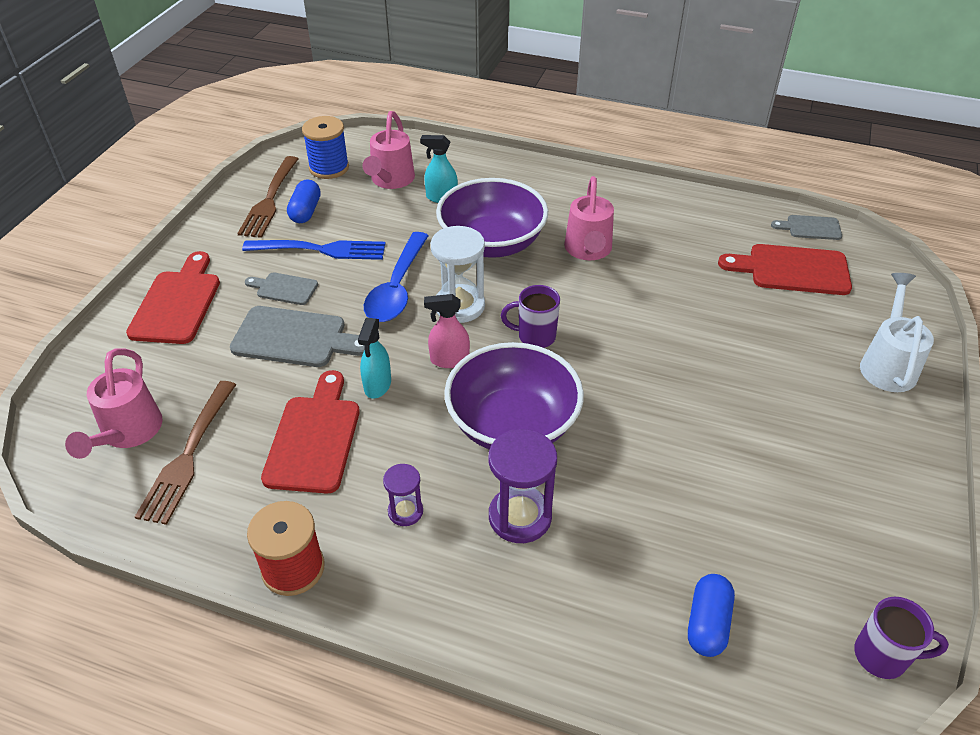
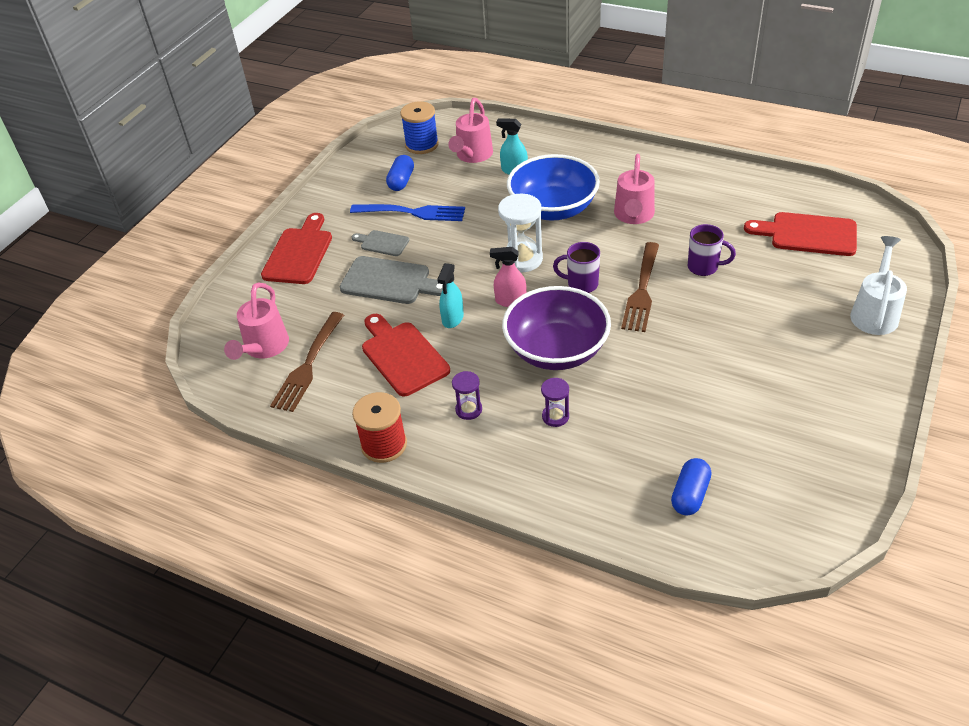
camera: 10 degrees right, 0 degrees up
brown fork [237,156,298,238] -> brown fork moved to [621,242,659,332]
red cutting board [261,370,360,494] -> red cutting board turned 45 degrees counterclockwise [362,314,450,396]
blue spoon [364,232,429,322] -> none
purple bowl [436,178,548,258] -> blue bowl [507,154,600,221]
purple hourglass [489,429,557,543] -> purple hourglass [541,378,569,427], size x0.56
grey cutting board [771,215,842,240] -> none
purple mug [854,597,949,679] -> purple mug moved to [688,224,736,276]

